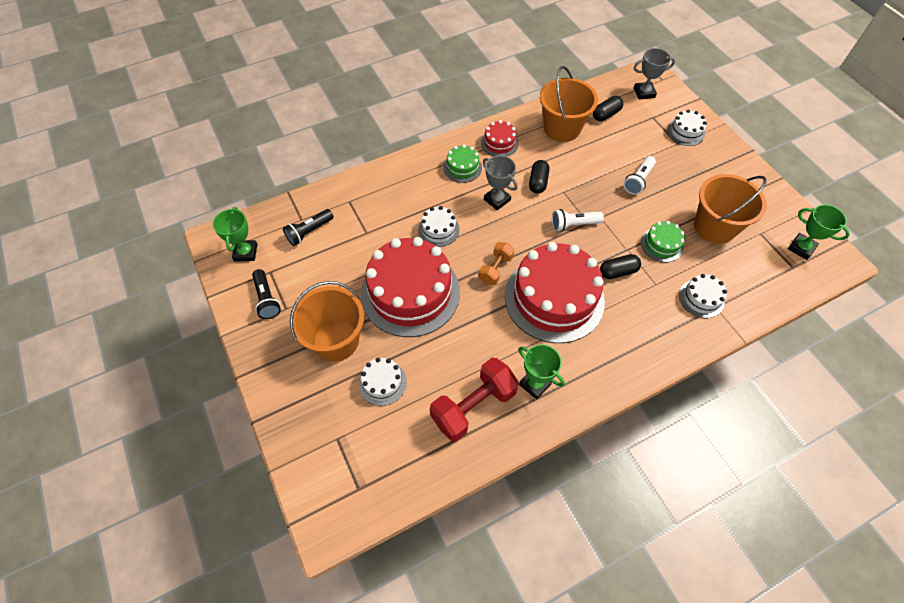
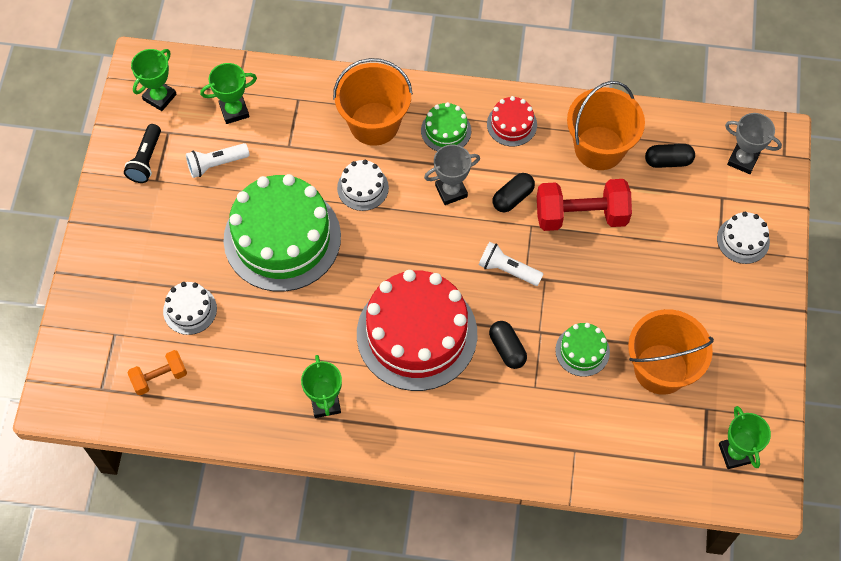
camera: 35 degrees right, 5 degrees up
black flashlight [283,209,333,246] -> green trophy [200,63,257,124]
orange bucket [290,281,364,362] -> orange bucket moved to [333,58,413,146]
red cake [361,237,460,337] -> green cake [224,174,341,292]
red dumbbell [430,358,519,442] -> red dumbbell moved to [537,179,632,231]
orange dumbbell [479,242,514,285] -> orange dumbbell moved to [127,350,187,395]
grey trophy [483,155,518,210] -> grey trophy turned 75 degrees clockwise [424,144,480,205]
black capsule [600,254,641,279] -> black capsule turned 45 degrees clockwise [489,321,527,369]
white flashlight [624,156,656,195] -> white flashlight moved to [186,143,249,178]
white cake [679,274,727,318] -> none

